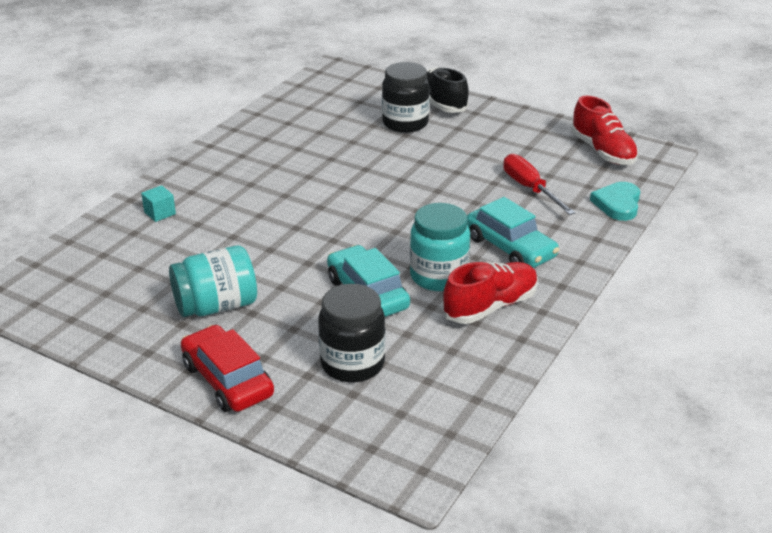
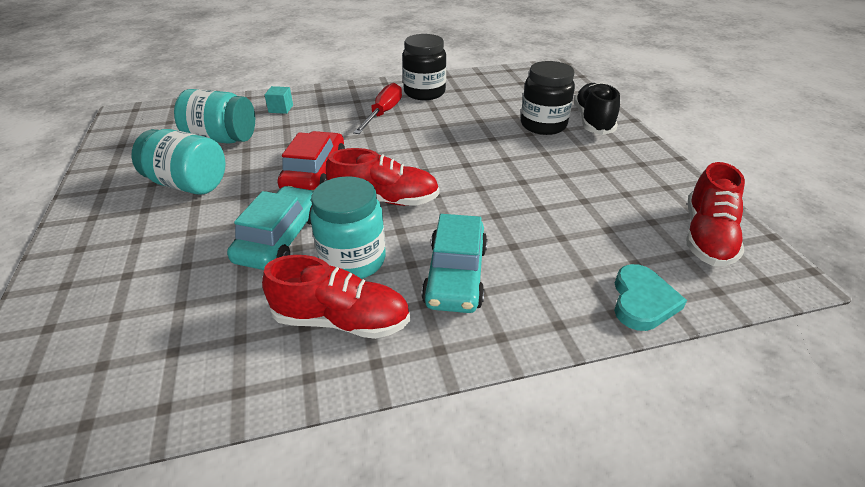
camera: 45 degrees right, 5 degrees up
red car [181,325,274,412] -> red car moved to [278,131,345,190]
black jar [318,284,385,382] -> black jar moved to [402,34,446,100]
red screwdriver [503,154,576,215] -> red screwdriver moved to [353,83,402,134]
turquoise heart [590,182,640,221] -> turquoise heart turned 135 degrees clockwise [614,264,687,331]
none -> turquoise jar [174,89,255,144]
none -> red shoe [326,148,439,206]

